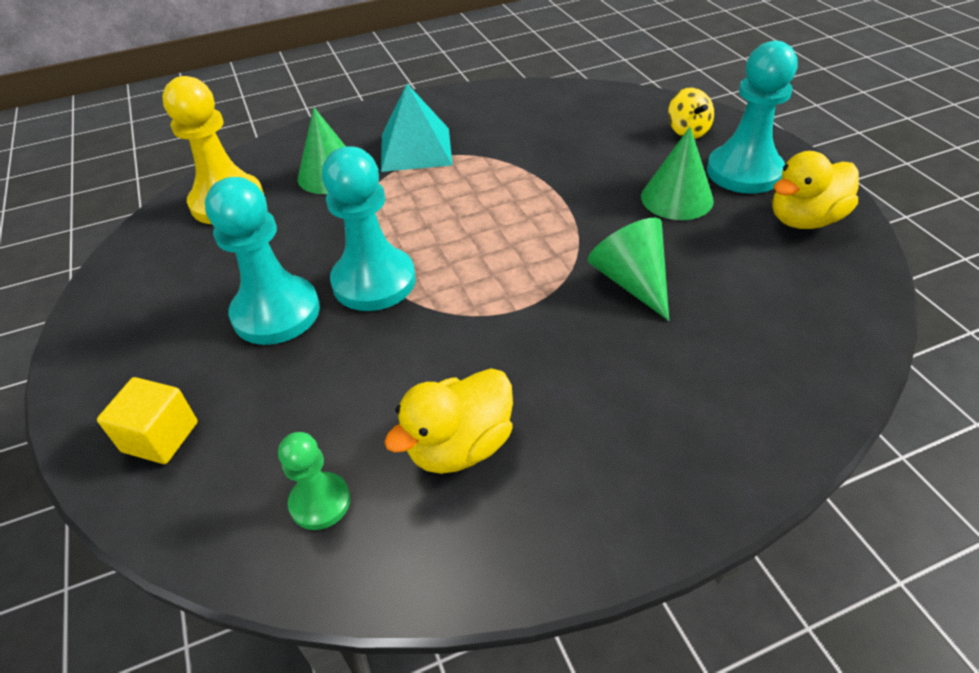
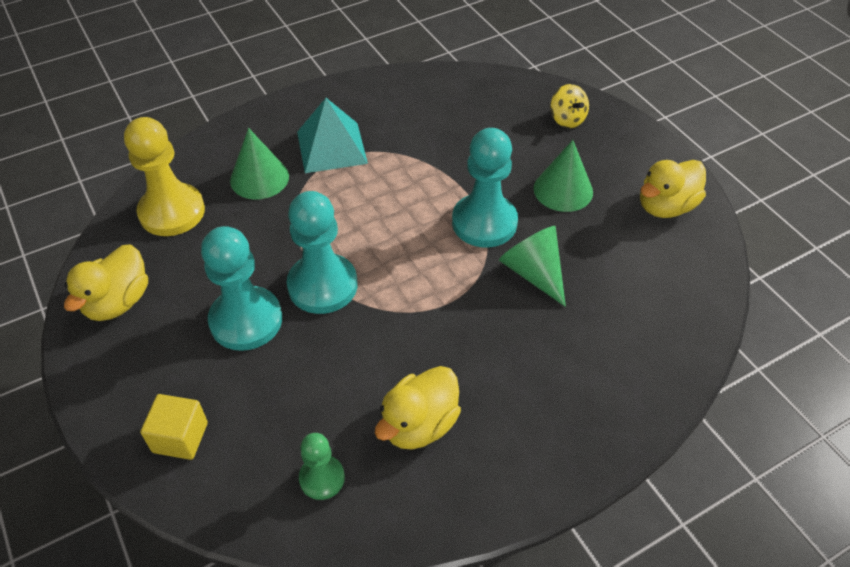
camera: 10 degrees left, 5 degrees up
turquoise pawn [707,41,797,194] -> turquoise pawn moved to [452,128,518,247]
none -> yellow duck [64,244,148,321]

